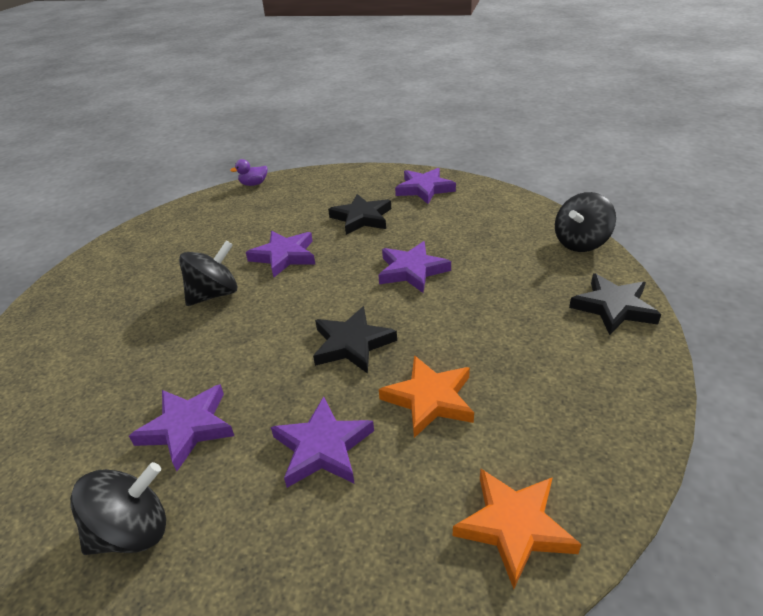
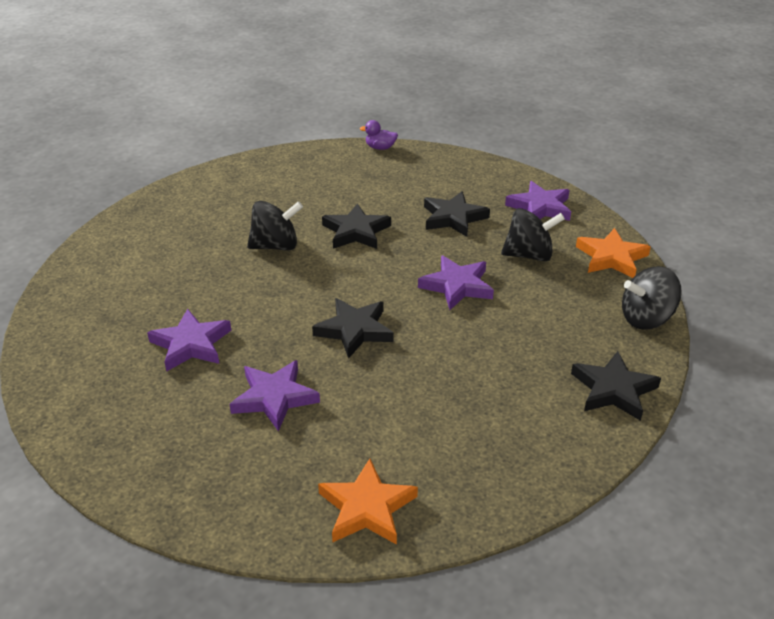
camera: 25 degrees right, 0 degrees up
black spinning top [70,462,166,555] -> black spinning top moved to [501,208,565,261]
purple star [246,231,315,278] -> black star [322,203,391,249]
orange star [379,355,474,438] -> orange star moved to [576,228,651,278]

